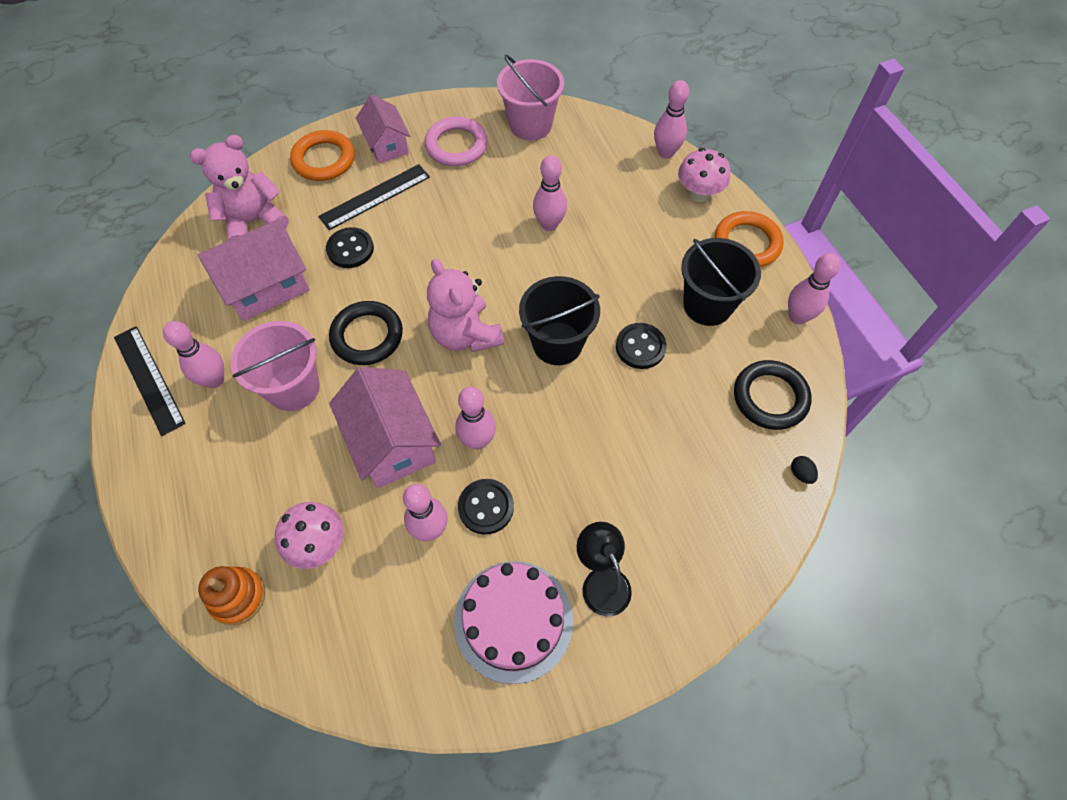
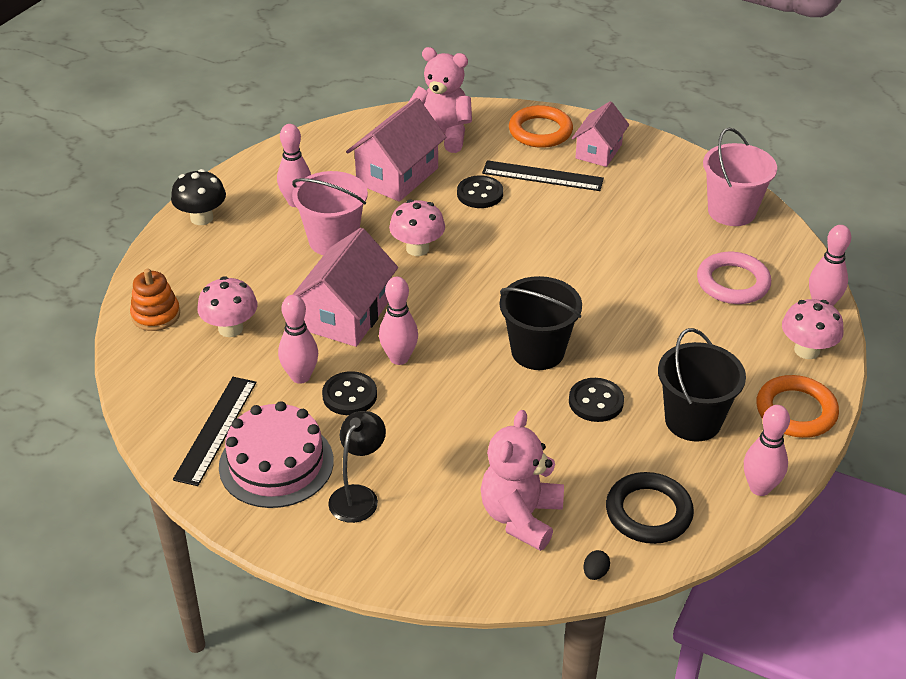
camera: 50 degrees right, 20 degrees down
black ruler [114,326,185,436] -> black ruler moved to [173,377,256,486]
pink house [198,219,310,321] -> pink house turned 75 degrees counterclockwise [346,98,446,202]
black ring [329,301,403,365] -> pink mushroom [389,199,445,256]
pink ring [425,116,488,166] -> pink ring moved to [697,252,771,304]
pink teddy bear [427,259,504,352] -> pink teddy bear moved to [481,410,564,551]
pink bowling pin [533,155,567,231] -> none
none -> black mushroom [171,169,226,225]

